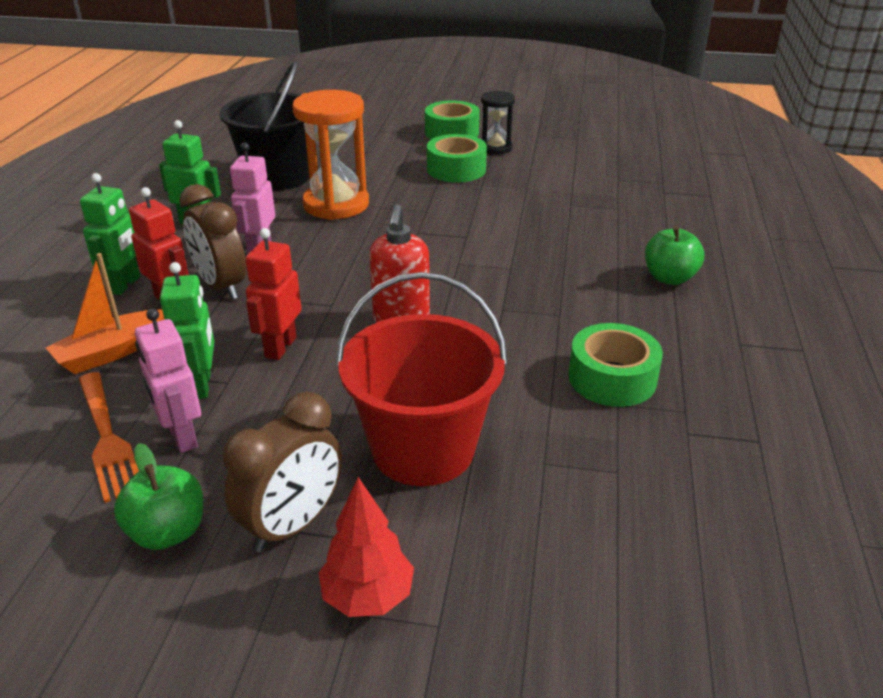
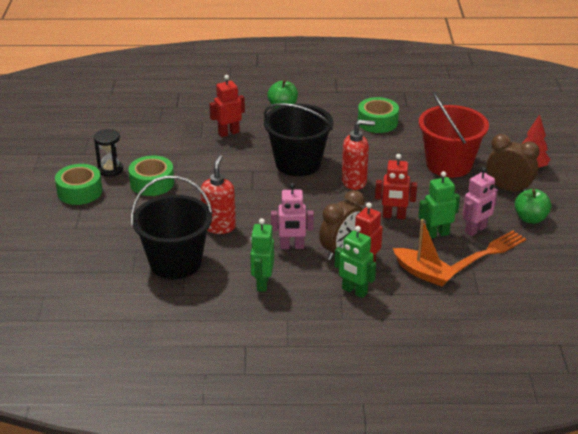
camera: 100 degrees left, 0 degrees up
green robot [80,173,140,295] -> green robot turned 150 degrees counterclockwise [335,226,376,298]
orange hourglass [292,90,369,220] -> red soap dispenser [201,155,236,234]
none -> red robot [209,75,245,137]
none -> black bucket [264,103,333,176]

